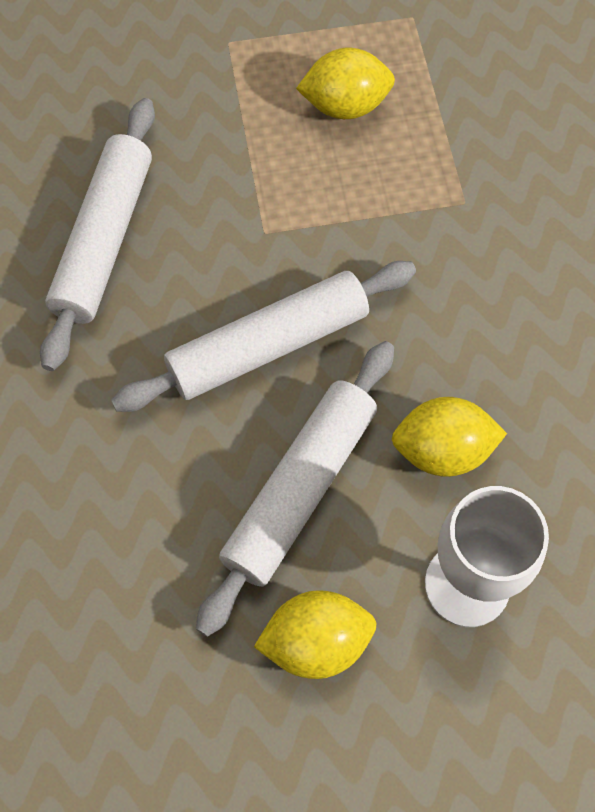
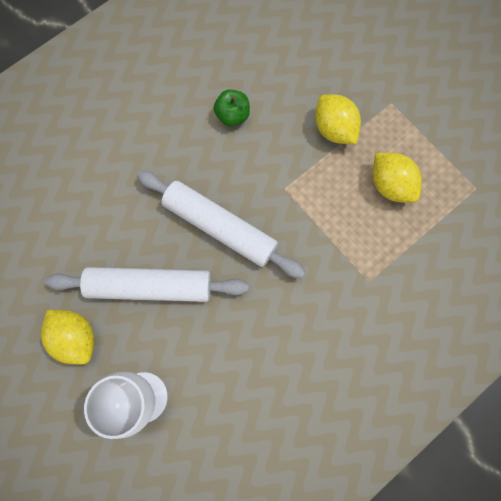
camera: 60 degrees right, 10 degrees up
white rolling pin [40,98,155,371] -> green apple [214,89,250,126]
yellow lemon [391,397,507,477] -> yellow lemon moved to [315,95,361,144]

